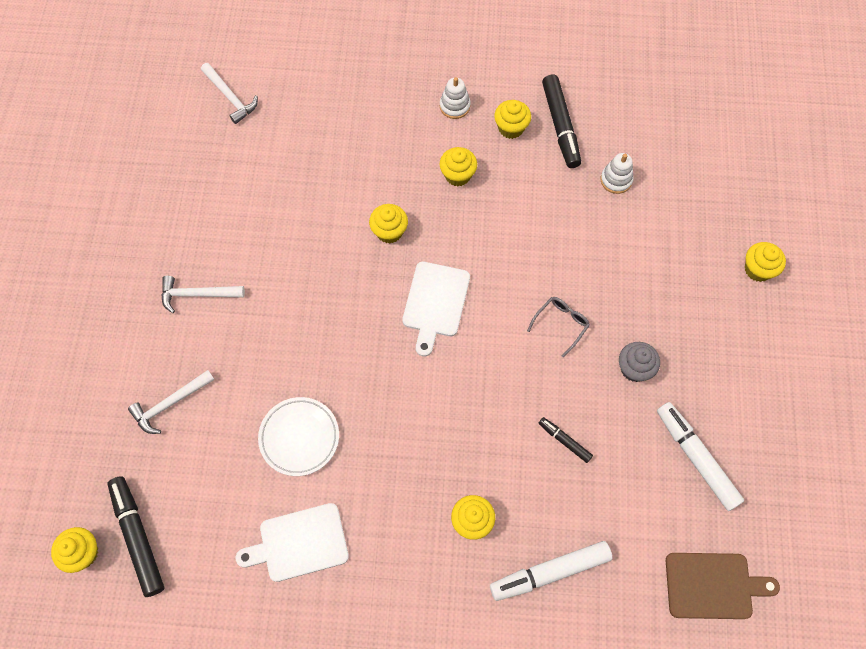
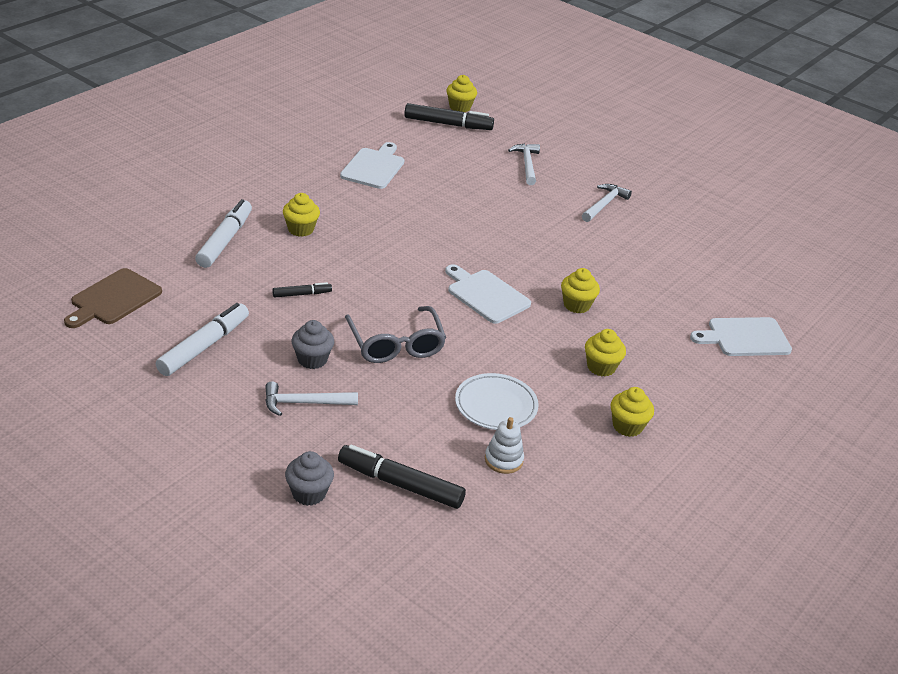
camera: 120 degrees right, 30 degrees down
white hammer [201,63,258,124] -> white hammer moved to [265,381,358,416]
white plate [258,397,339,476] -> white plate moved to [455,373,539,430]
white stacking toy [440,77,470,119] -> none
grey glasses [527,297,590,358] -> grey glasses [345,306,446,363], size x1.77
black marker [542,75,581,168] -> black marker moved to [338,445,466,509]
white marker [657,402,744,511] -> white marker turned 60 degrees counterclockwise [156,303,249,376]
yellow cupcake [745,242,786,282] -> grey cupcake [285,451,334,506]
none -> white cutting board [690,317,792,356]

